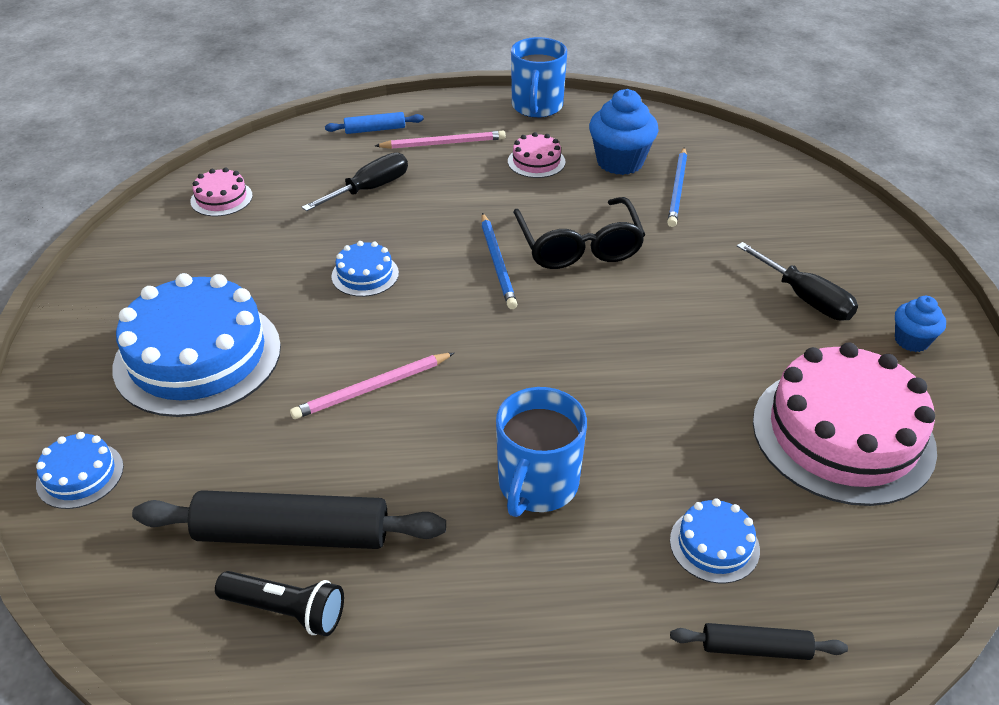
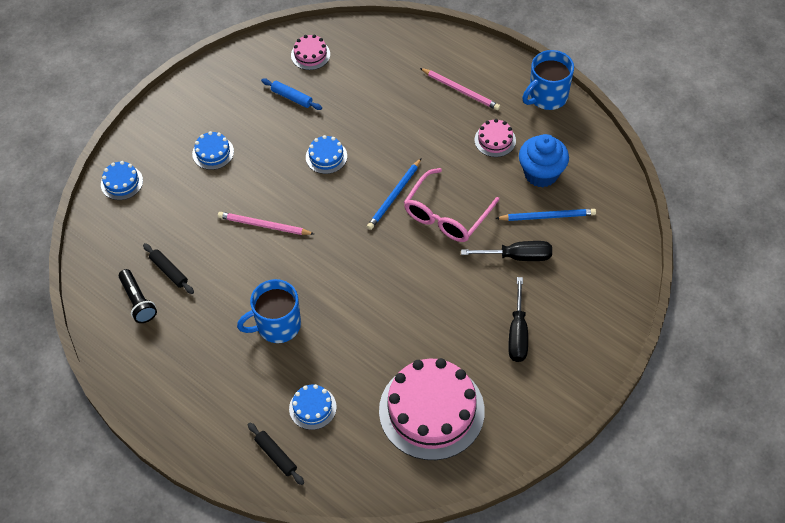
camera: 45 degrees right, 15 degrees up
blue cake [112,273,281,417] -> blue cake [192,131,234,170], size x0.45
black rolling pin [132,490,446,549] -> black rolling pin [143,243,194,294], size x0.51
black screwdriver [302,153,408,211] -> black screwdriver moved to [461,241,552,261]
blue rolling pin [325,112,424,134] -> blue rolling pin moved to [261,78,322,110]
black glasses [513,197,645,269] -> pink glasses [404,168,499,242]
blue pencil [667,147,687,227] -> blue pencil turned 150 degrees counterclockwise [495,209,596,221]
blue cupcake [895,296,946,352] -> none

